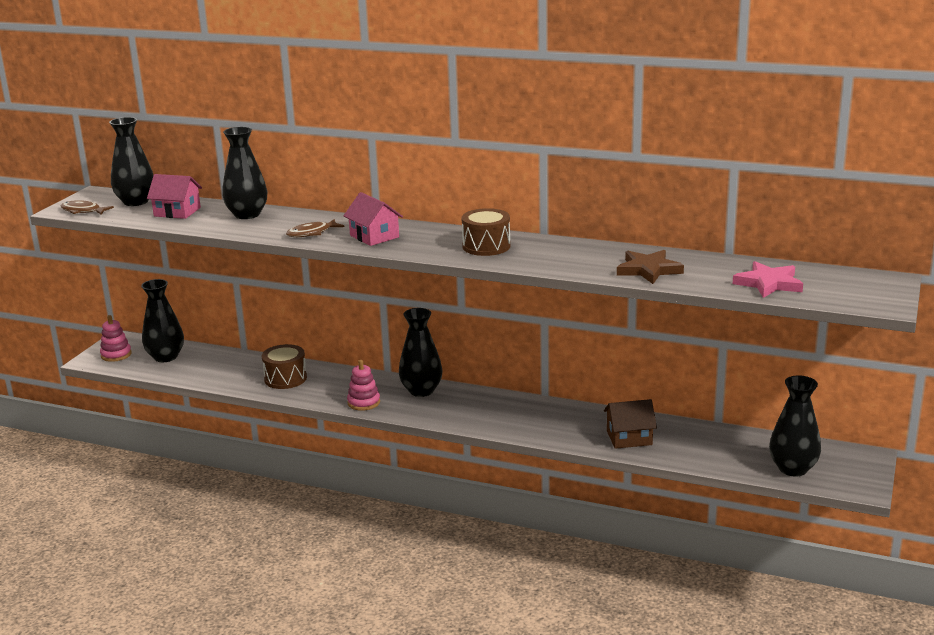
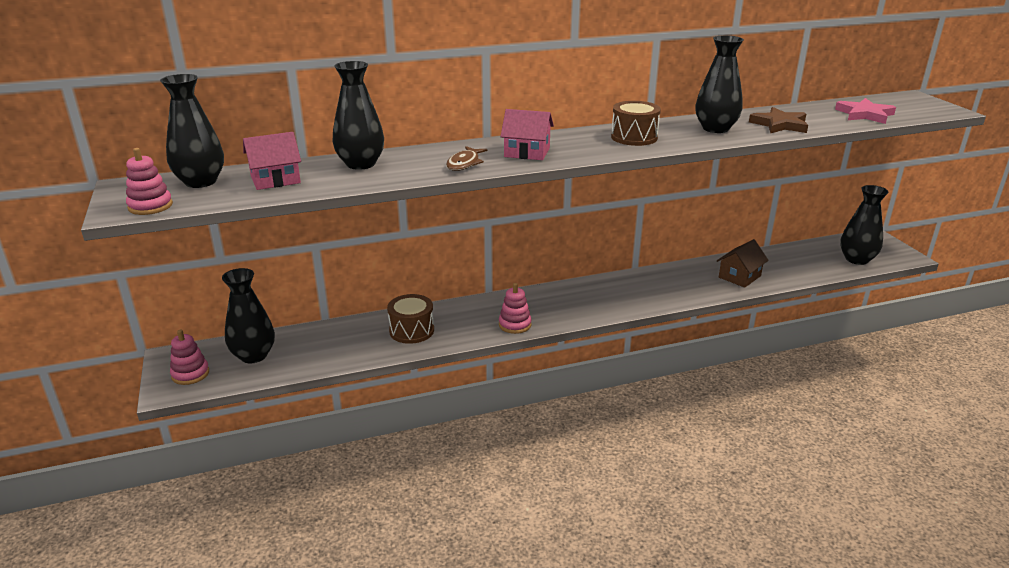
camera: 40 degrees left, 5 degrees up
brown fish [61,200,114,215] -> pink stacking toy [126,148,173,215]
black vase [399,308,443,397] -> black vase moved to [695,35,744,133]

